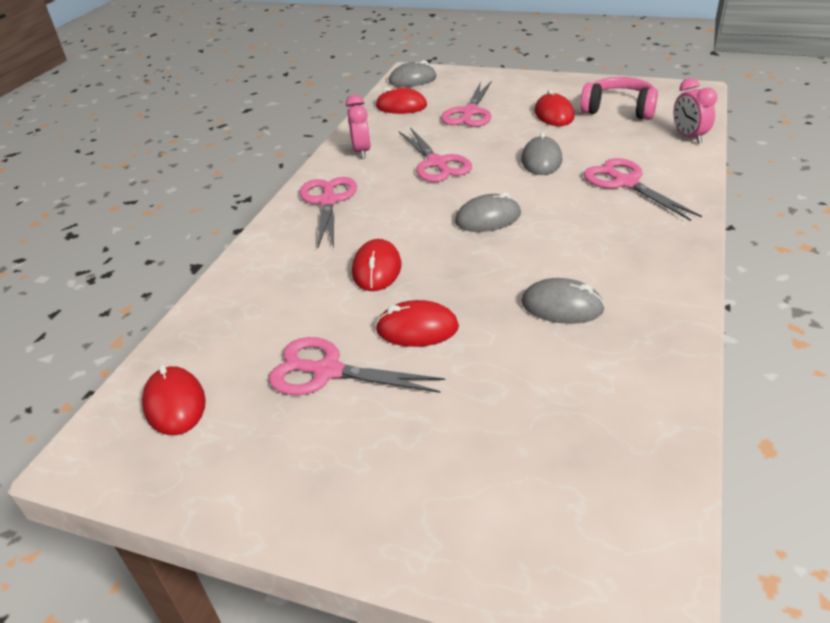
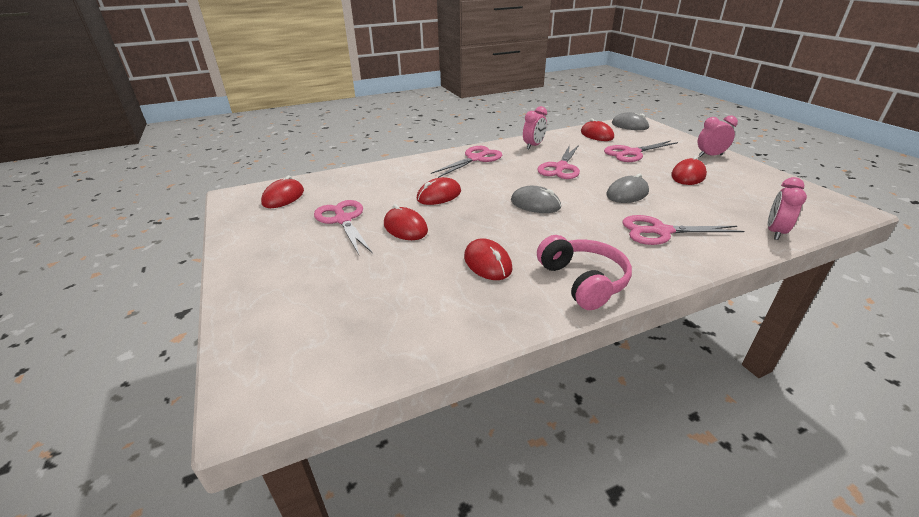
camera: 45 degrees right, 5 degrees down
grey mouse [521,278,605,324] -> red mouse [464,238,512,280]
pink headphones [580,77,658,120] -> pink headphones moved to [537,235,632,310]
pink scissors [584,158,702,221] -> pink scissors turned 105 degrees counterclockwise [622,215,744,245]
none -> pink clock [698,116,738,157]

